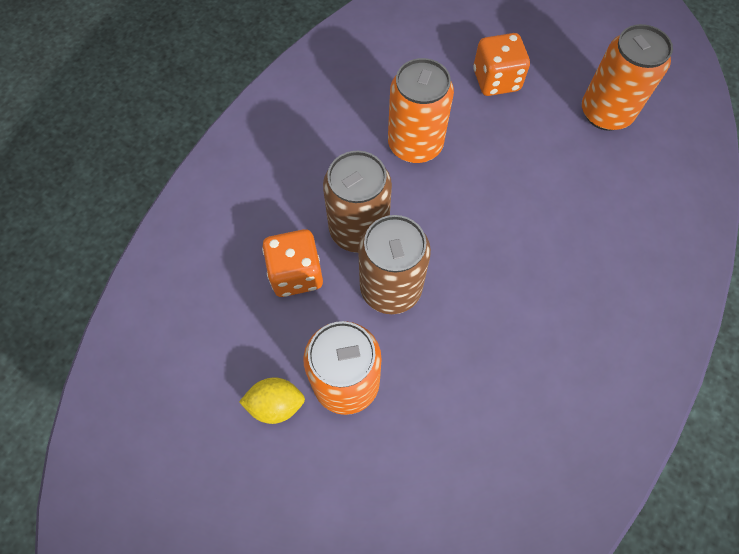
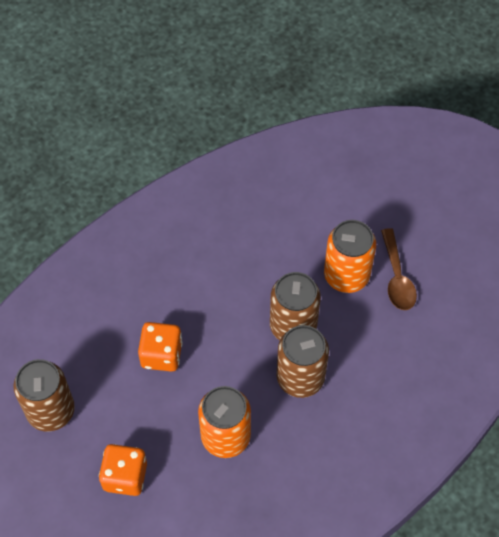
camera: 160 degrees left, 5 degrees down
yellow lemon [239,377,305,424] -> brown spoon [381,228,417,310]
orange dice [262,229,323,297] -> orange dice moved to [138,322,183,372]
orange can [582,24,673,131] -> brown can [13,359,75,432]

